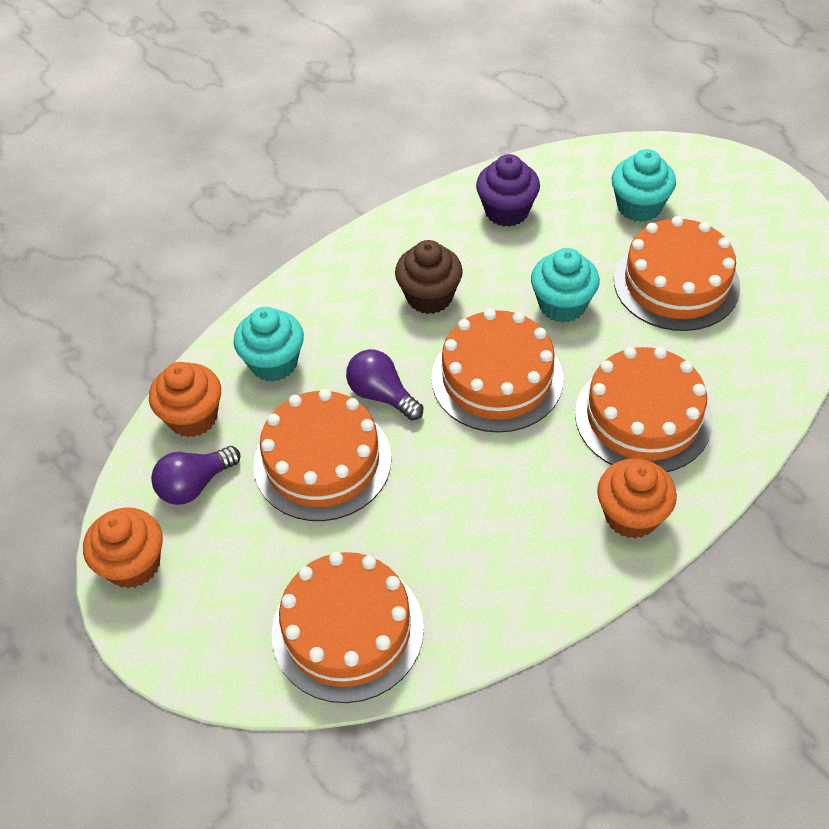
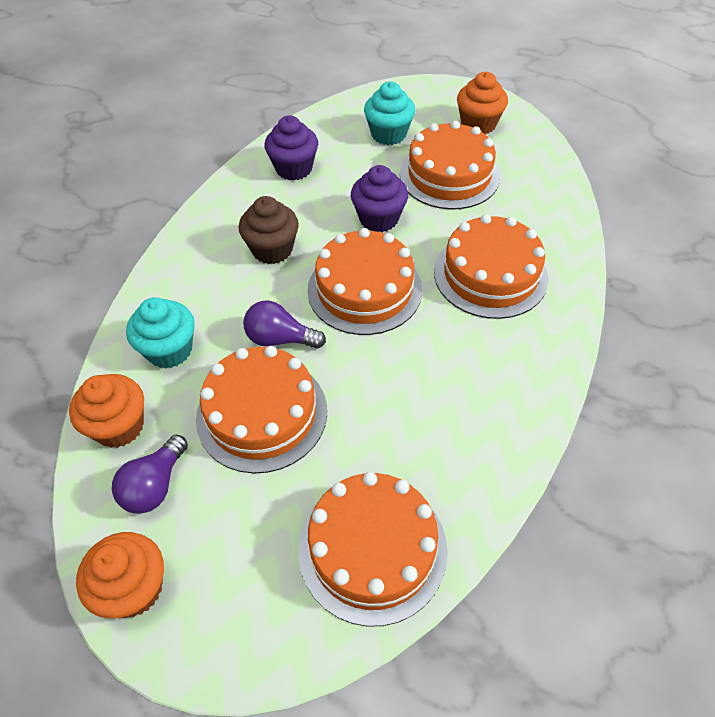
camera: 30 degrees left, 0 degrees up
turquoise cupcake [531,248,600,323] -> purple cupcake [351,165,408,232]
orange cupcake [597,459,677,539] -> orange cupcake moved to [457,72,508,134]

